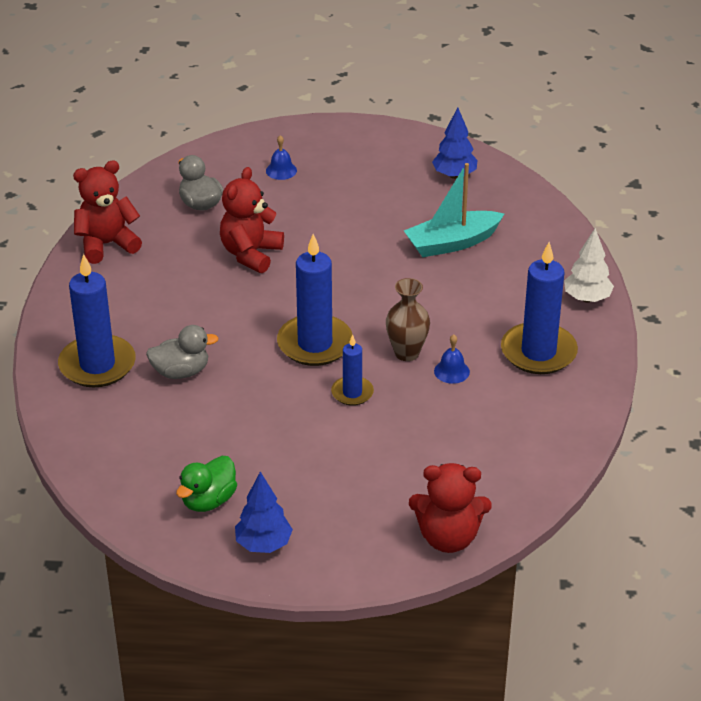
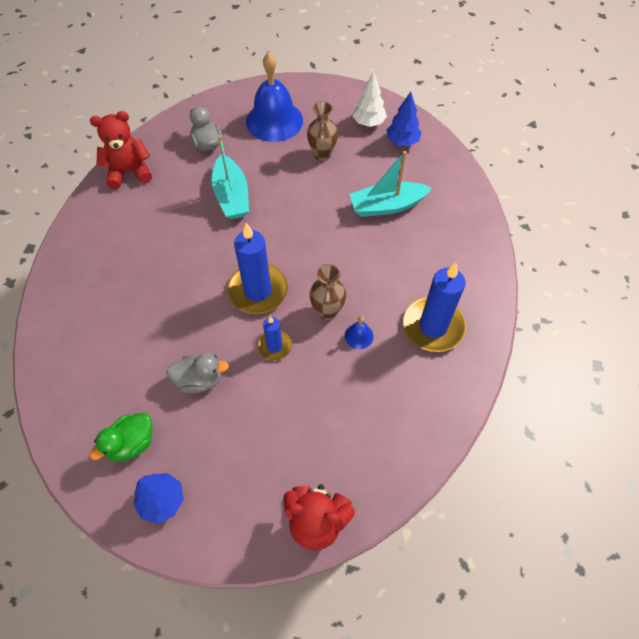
camera: 10 degrees right, 20 degrees up
blue candle [58,254,136,387] -> none
grey duck [146,325,219,379] -> grey duck moved to [166,353,229,393]
red teddy bear [220,167,284,273] -> turquoise boat [212,135,249,219]
blue bell [266,135,297,180] -> blue bell [246,52,303,142], size x2.46
white tree [564,228,614,302] -> white tree moved to [353,72,387,127]
none -> brown vase [307,101,338,161]

